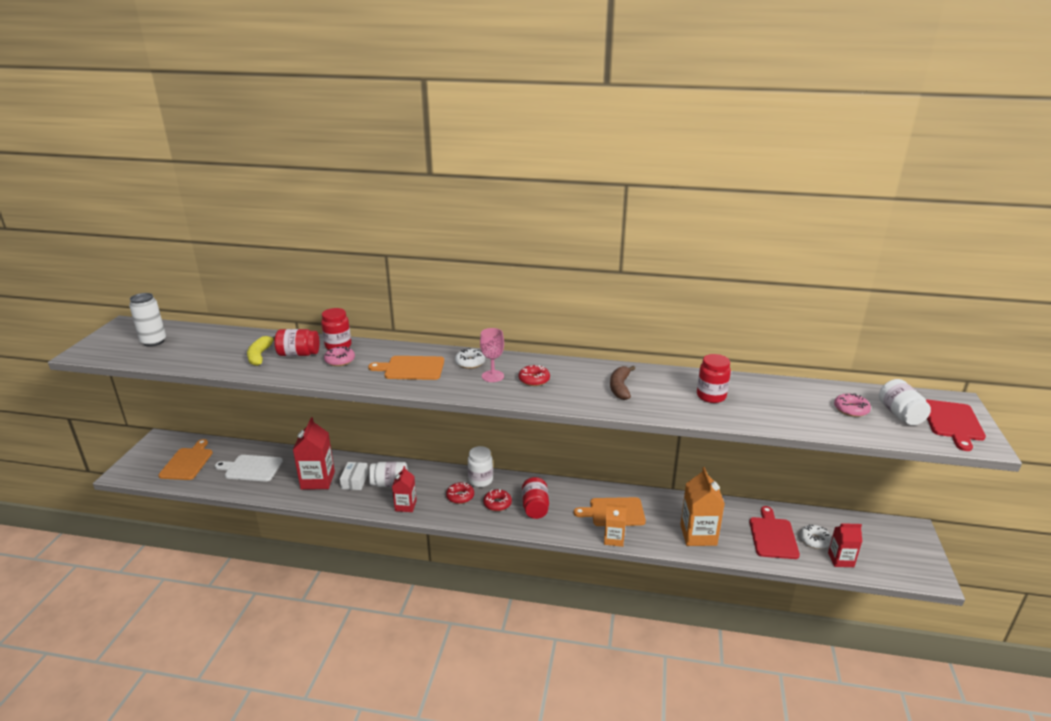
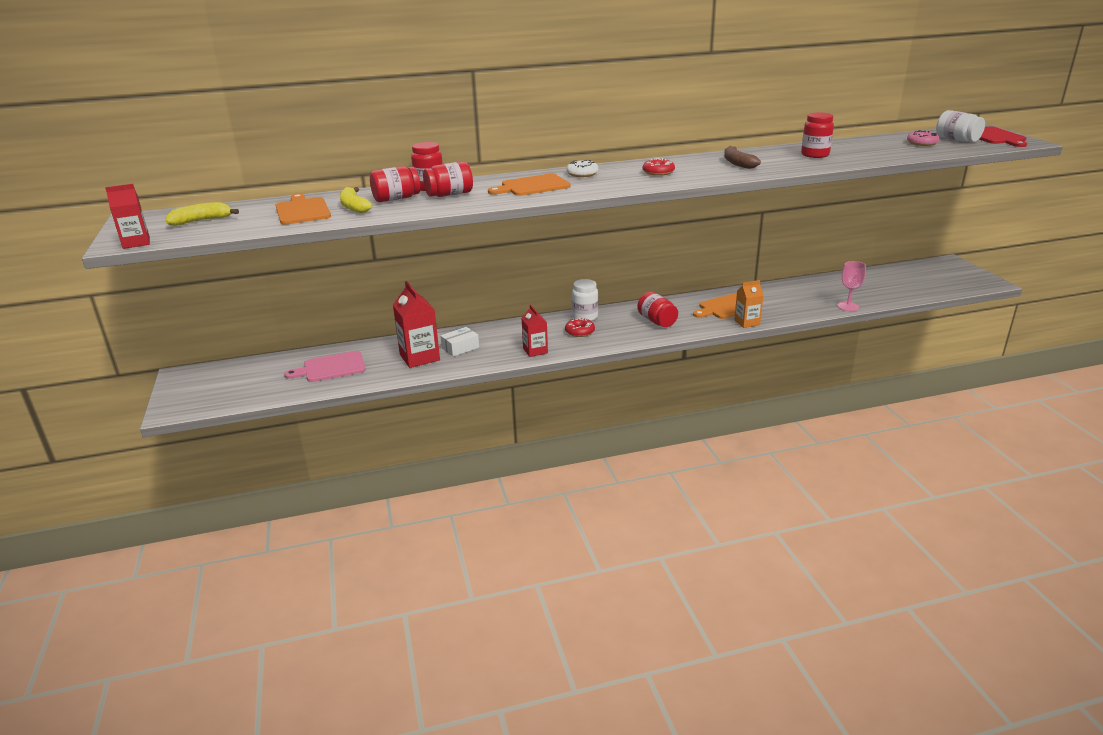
camera: 25 degrees left, 0 degrees up
white can [129,293,166,347] -> yellow banana [165,202,239,226]
orange cutting board [158,439,213,480] -> orange cutting board moved to [276,194,331,225]
white cutting board [215,455,283,482] -> pink cutting board [284,351,366,382]
pink donut [324,346,355,366] -> red jar [423,161,473,197]
white box [340,462,368,490] -> white box turned 75 degrees clockwise [440,327,479,357]
white jar [369,462,408,487] -> none
pink goblet [480,328,504,382] -> pink goblet moved to [837,261,866,311]
red donut [483,489,512,511] -> none
orange carton [680,467,725,546] -> none
red cutting board [749,506,800,559] -> none
white donut [800,524,832,549] -> none
red carton [828,523,862,567] -> red carton moved to [105,184,150,249]

